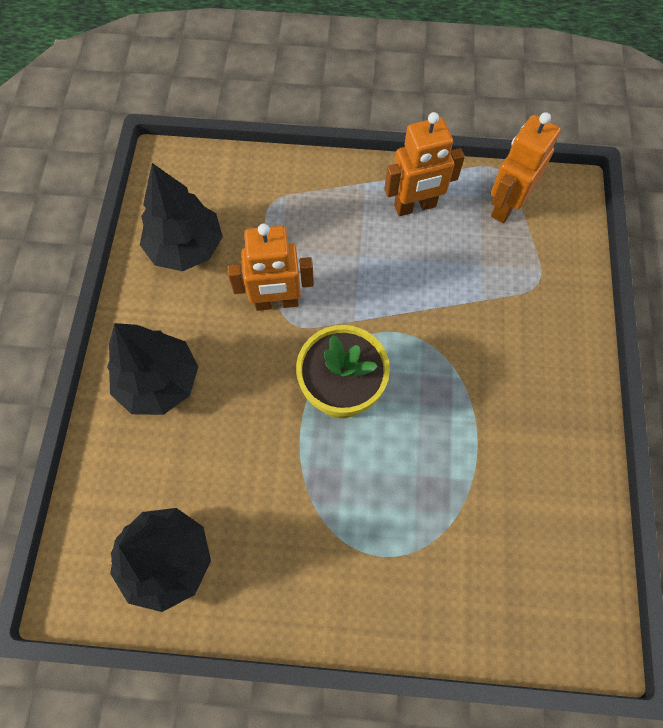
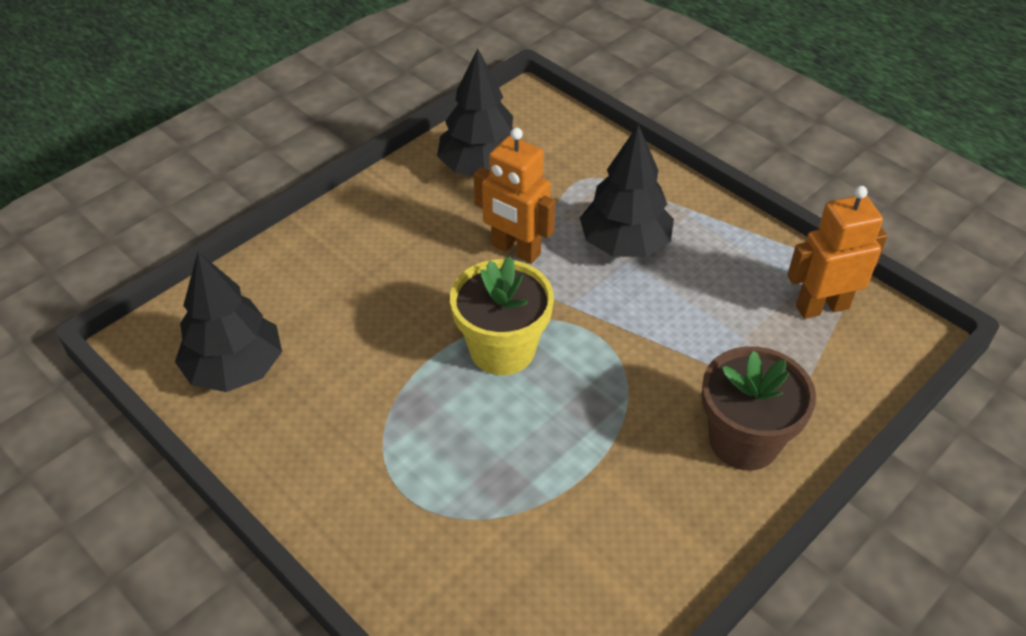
camera: 40 degrees right, 20 degrees down
black tree [107,323,198,415] -> black tree moved to [580,124,674,257]
orange robot [384,112,465,216] -> none
none -> brown flower pot [701,346,816,470]

